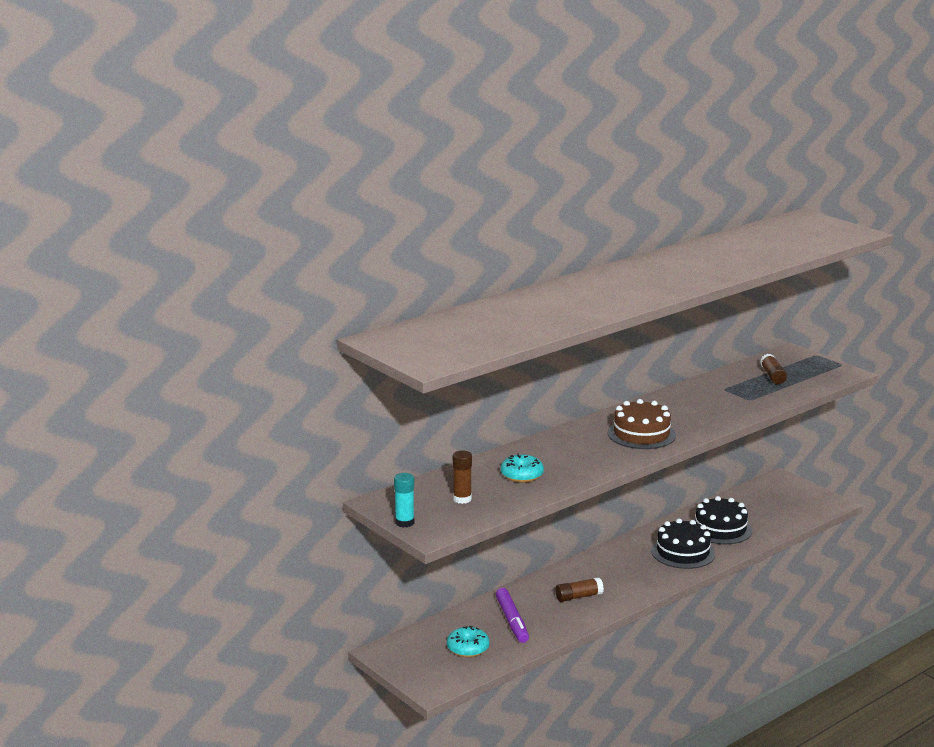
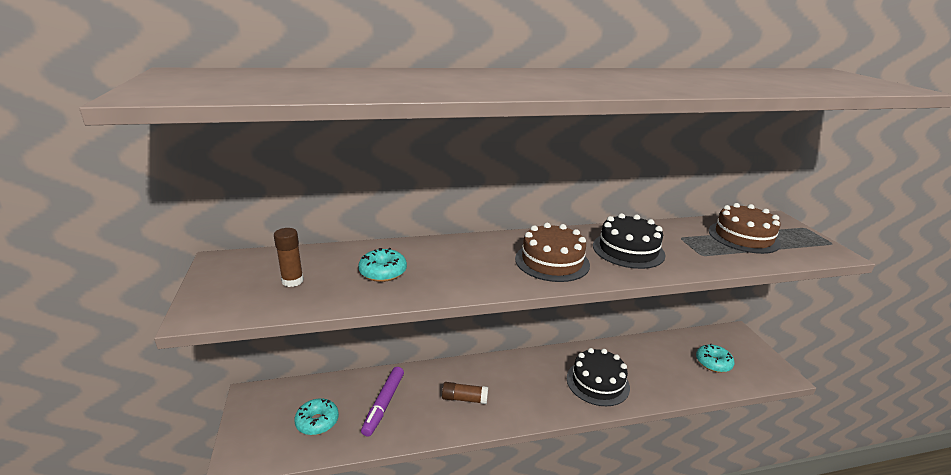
camera: 25 degrees right, 5 degrees up
turquoise glue stick [394,473,414,527] -> none
black cake [693,496,752,544] -> black cake moved to [593,213,666,269]
brown glue stick [760,354,787,384] -> brown cake [709,203,781,254]
none -> turquoise donut [696,343,734,372]

